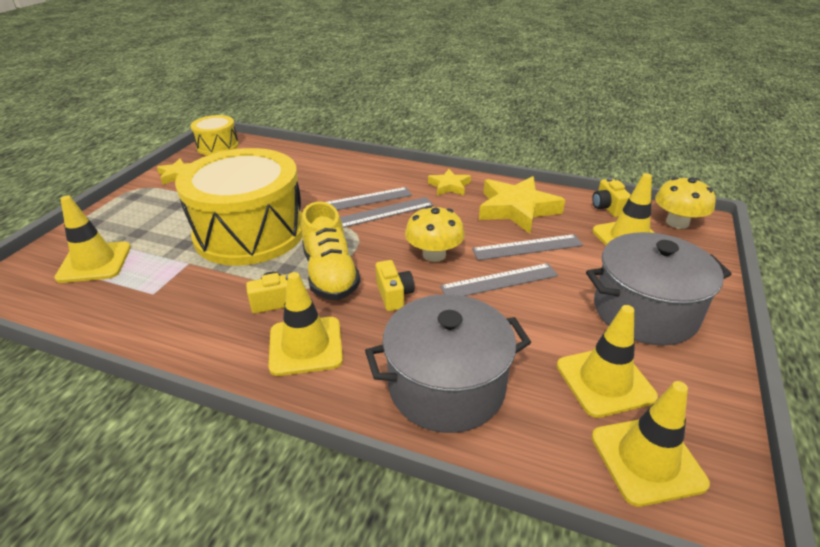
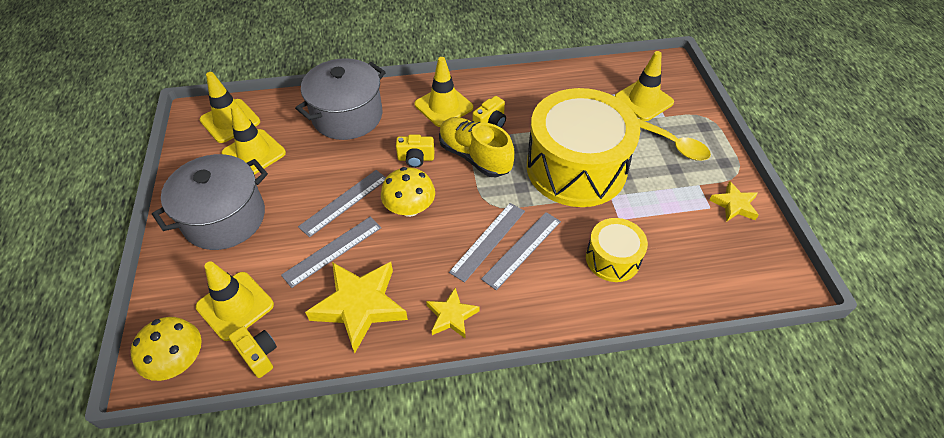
camera: 150 degrees right, 15 degrees up
yellow drum [191,115,239,155] -> yellow drum moved to [586,218,648,282]
yellow camera [376,260,414,311] -> yellow camera turned 45 degrees counterclockwise [396,135,434,168]
none -> yellow spoon [638,119,711,161]

